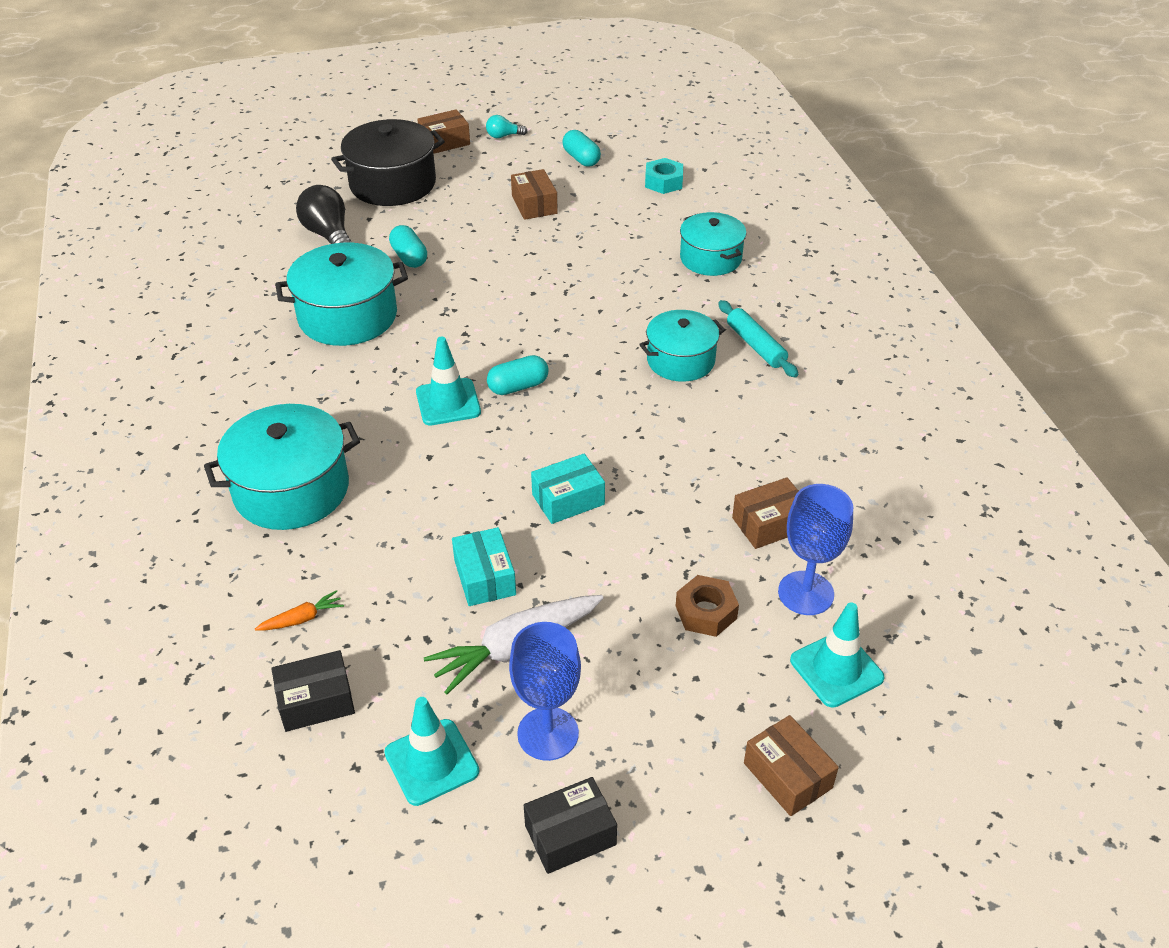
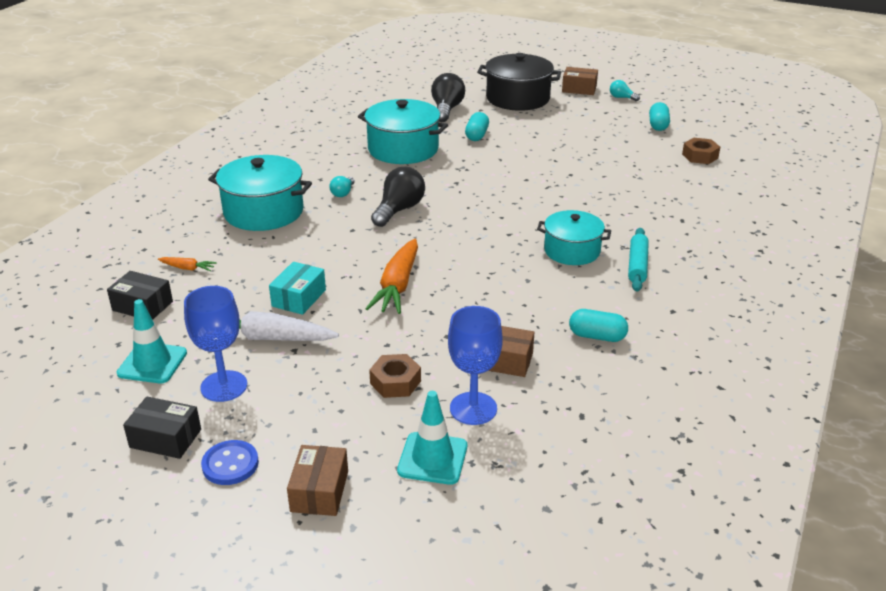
camera: 40 degrees right, 10 degrees down
turquoise traffic cone [416,337,481,425] -> black light bulb [371,167,425,227]
turquoise capsule [487,355,549,395] -> turquoise capsule moved to [569,309,628,342]
brown box [511,169,558,220] -> none
turquoise box [531,454,605,524] -> orange carrot [365,239,418,314]
turquoise nut [645,158,683,194] -> brown nut [682,138,720,164]
turquoise pot [680,212,746,276] -> none
none -> blue button [201,440,259,485]
none -> turquoise light bulb [329,176,355,197]

